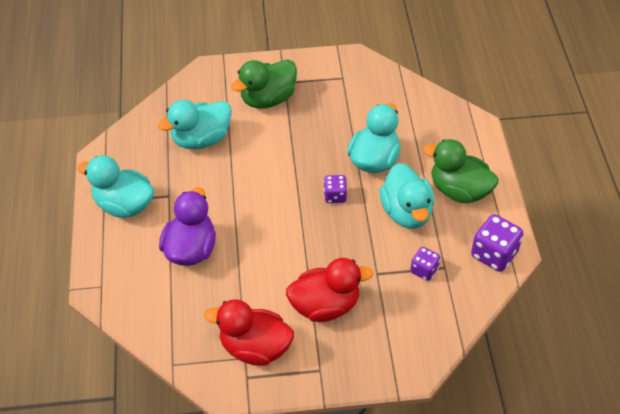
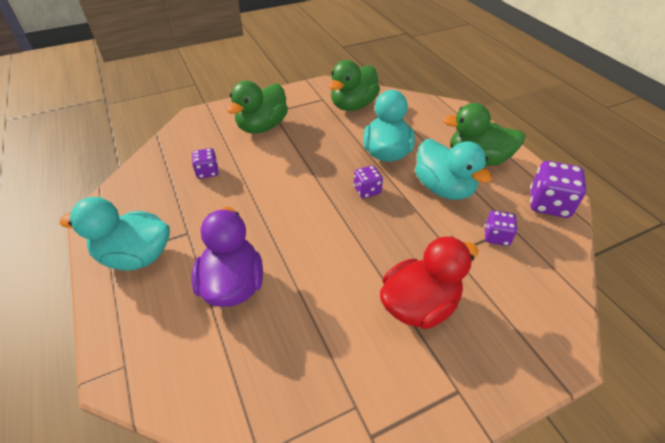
camera: 20 degrees left, 5 degrees down
turquoise duck [158,100,232,149] -> purple dice [192,148,219,179]
red duck [204,299,294,366] -> none
none -> green duck [329,60,380,111]

